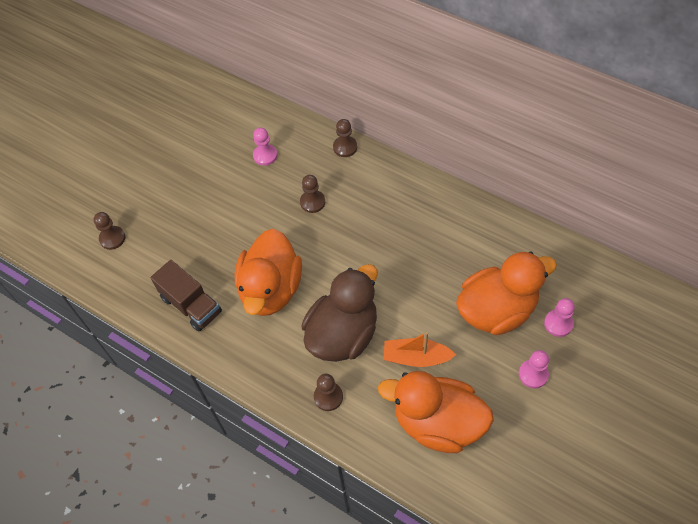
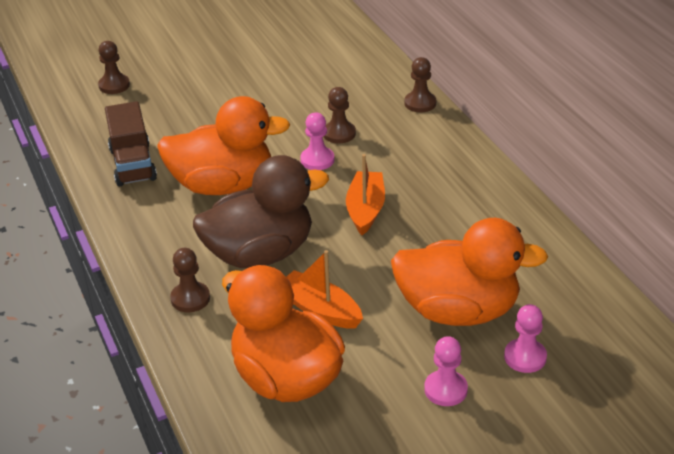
camera: 30 degrees right, 20 degrees down
orange duck [235,229,302,316] -> orange duck turned 135 degrees counterclockwise [157,96,291,195]
pink pawn [253,127,278,166] -> pink pawn moved to [300,112,334,170]
none -> orange boat [346,154,385,235]

